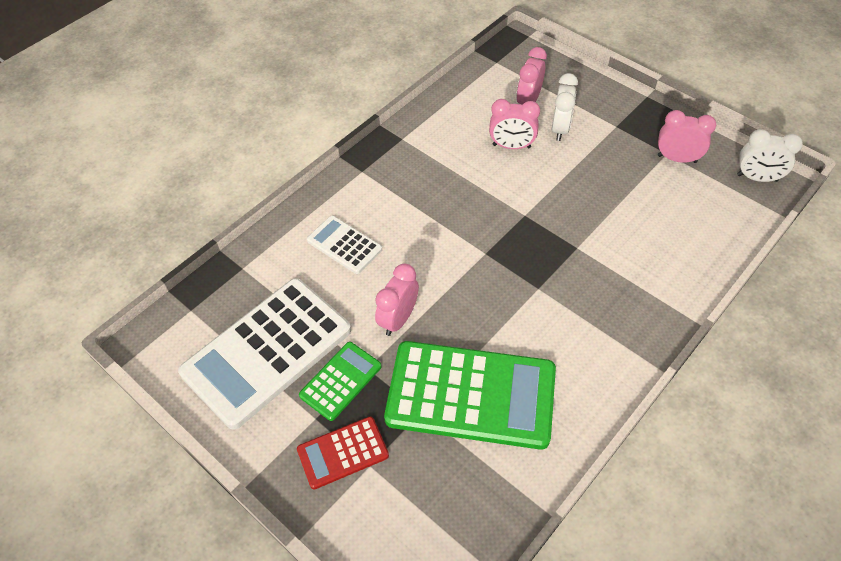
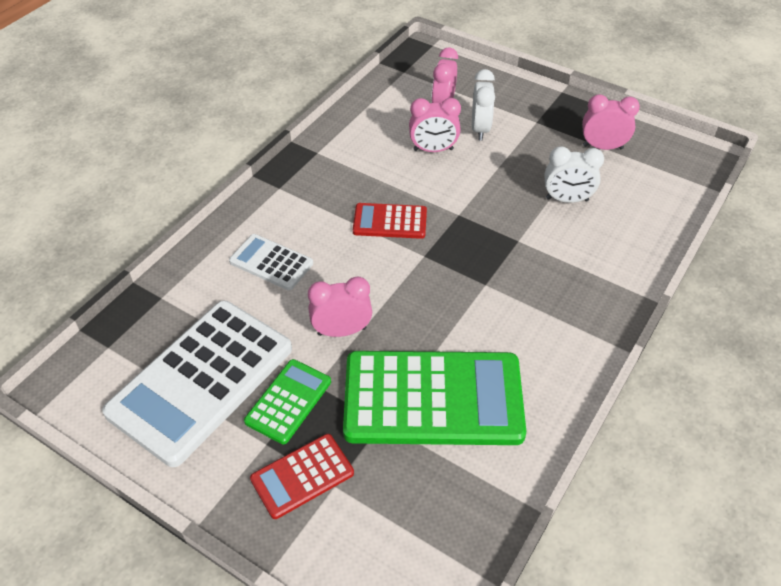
camera: 10 degrees left, 5 degrees down
pink clock [375,264,419,336] -> pink clock turned 60 degrees clockwise [308,277,372,337]
white clock [737,129,803,182] -> white clock moved to [544,146,604,203]
none -> red calculator [353,203,427,239]

